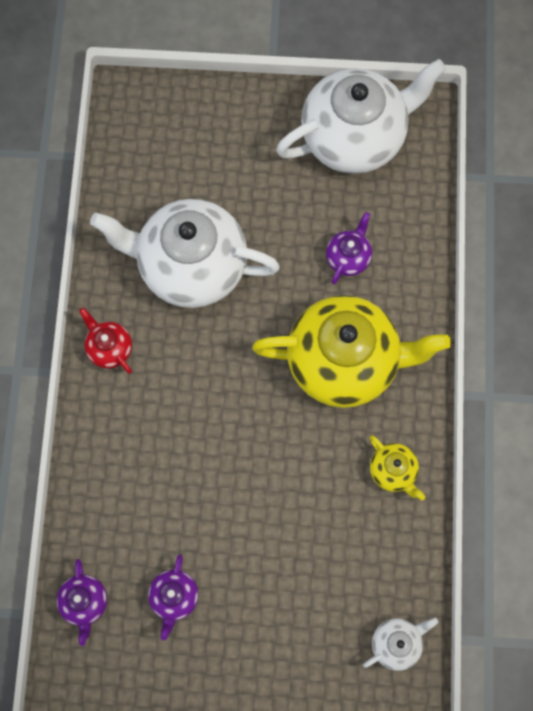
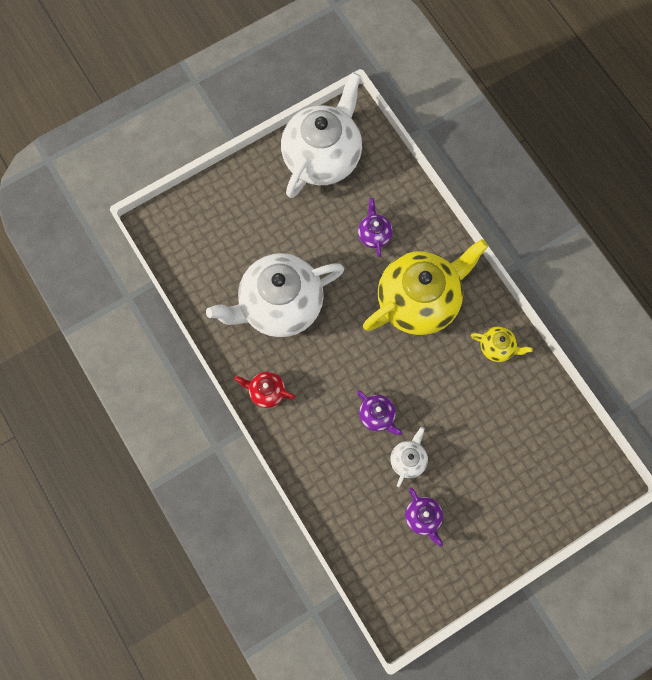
camera: 35 degrees left, 0 degrees up
purple teapot [57,559,107,646] -> purple teapot moved to [357,391,402,436]
white teapot [363,618,438,671] -> white teapot moved to [390,427,428,487]

